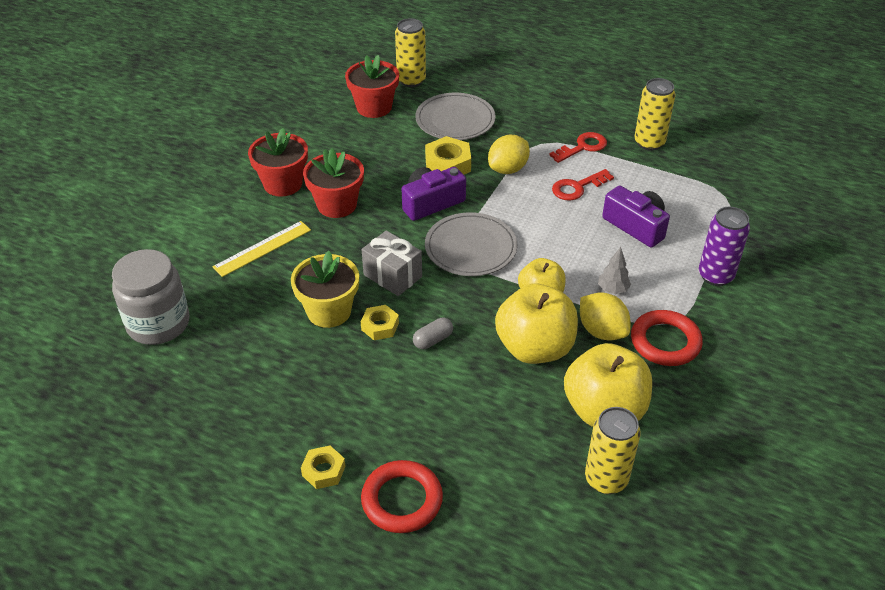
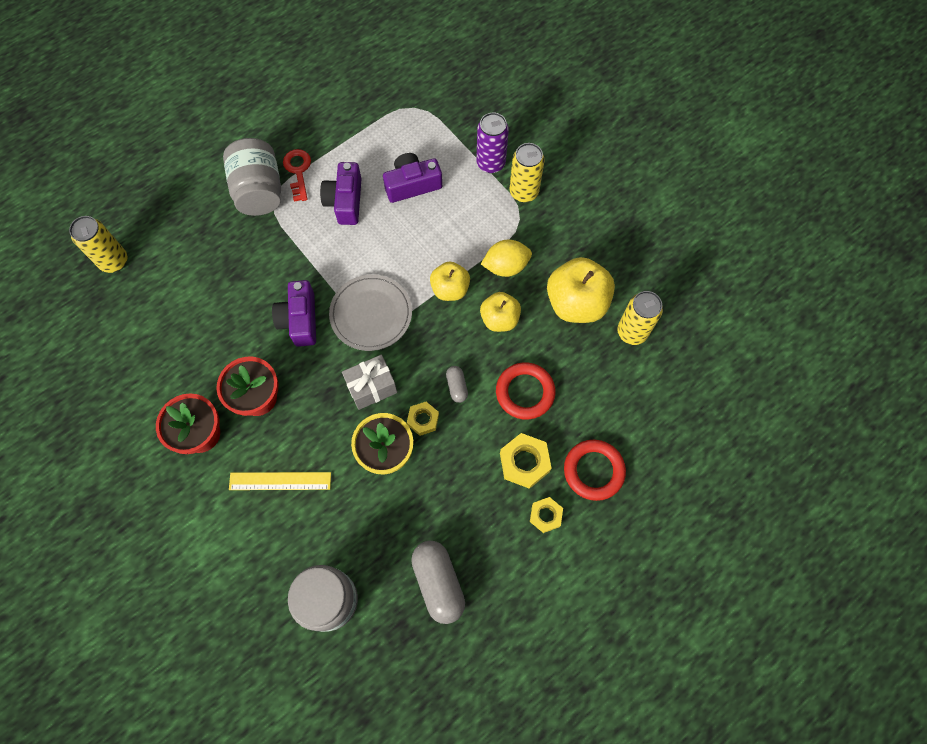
camera: 65 degrees left, 25 degrees up
yellow ruler [212,221,311,277] -> yellow ruler turned 75 degrees counterclockwise [229,472,331,490]
red flower pot [345,55,399,118] -> none
grey plate [415,93,496,140] -> none
yellow nut [425,136,471,175] -> yellow nut moved to [500,433,552,489]
yellow lemon [488,135,530,174] -> none
yellow apple [495,284,578,364] -> yellow apple [480,292,521,332], size x0.61
red key [552,169,614,201] -> purple camera [320,162,362,225]
grey tree [598,247,631,294] -> none
red ring [631,310,703,366] -> red ring moved to [496,362,556,420]
yellow can [634,78,675,151] -> yellow can moved to [509,143,545,202]
none -> grey jar [223,138,281,216]
none -> grey capsule [411,541,465,624]

